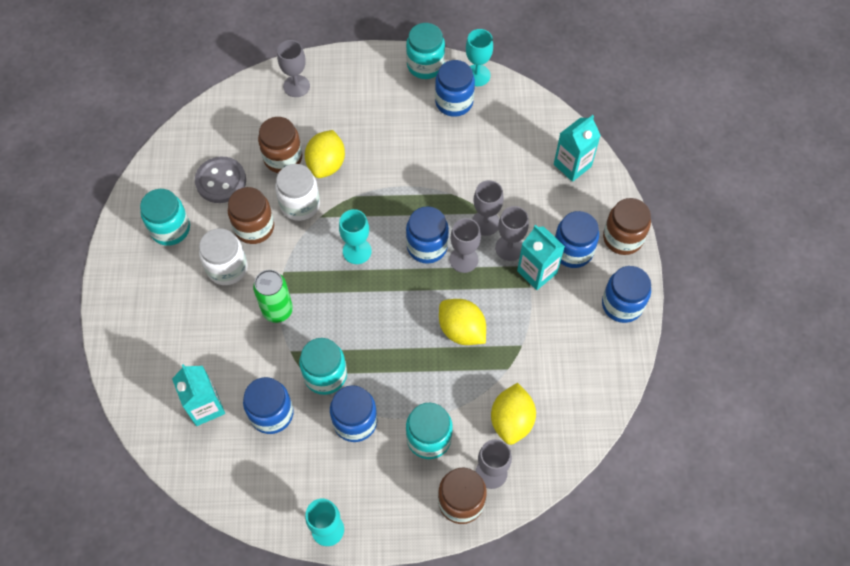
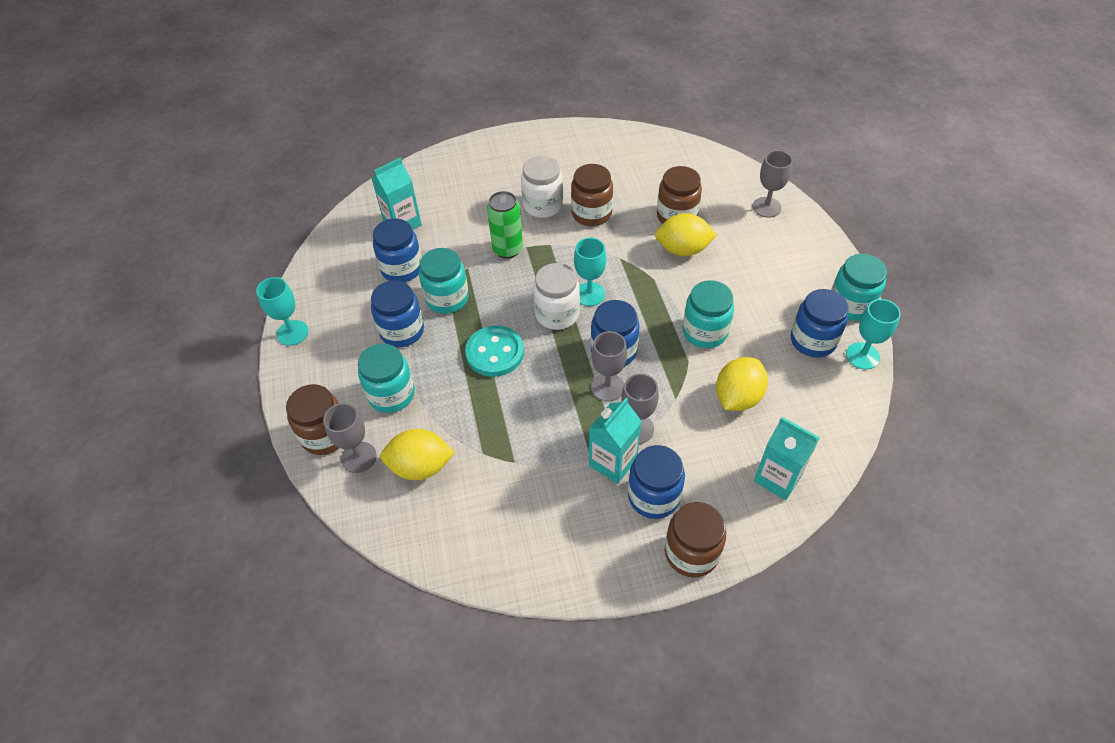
camera: 80 degrees right, 10 degrees down
turquoise jar [140,189,190,246] -> turquoise jar moved to [682,280,734,348]
grey button [195,157,246,203] -> none
white jar [275,164,320,221] -> white jar moved to [533,263,580,330]
yellow lemon [439,299,486,345] -> yellow lemon moved to [716,357,768,411]
grey goblet [472,180,503,236] -> none
blue jar [602,266,651,323] -> none
none -> turquoise button [465,325,524,377]

